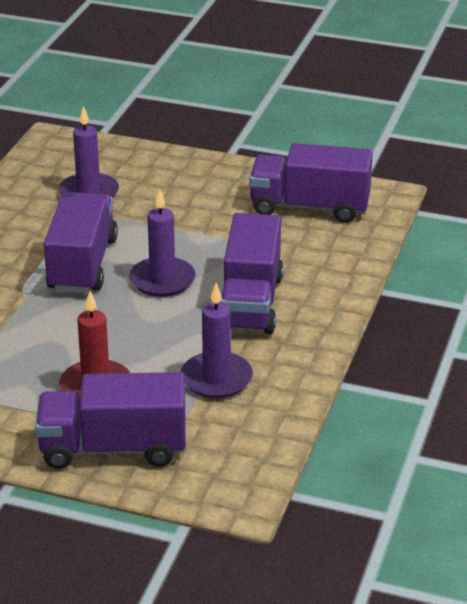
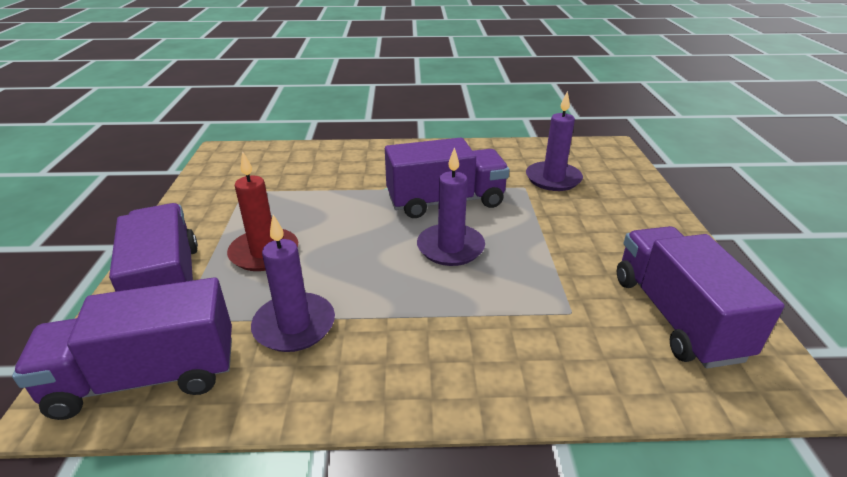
camera: 70 degrees right, 0 degrees up
purple truck [220,213,283,334] -> purple truck moved to [12,278,232,420]

